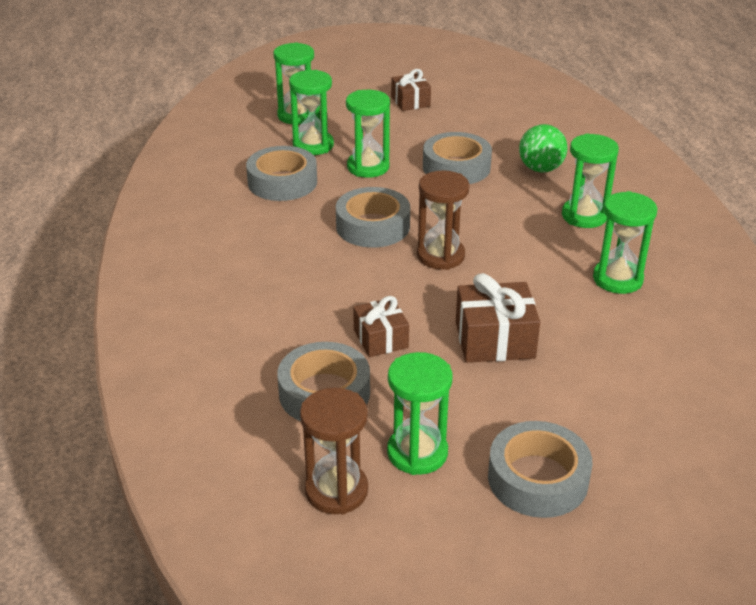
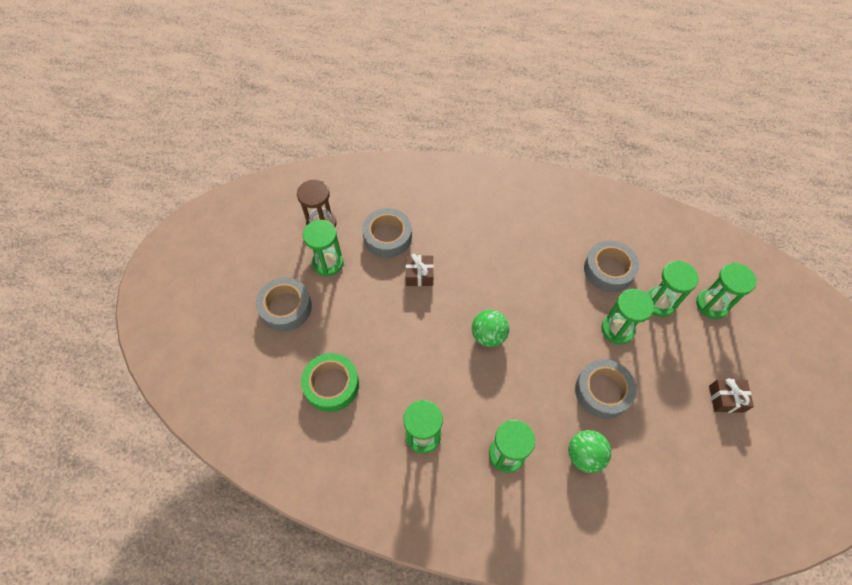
camera: 110 degrees right, 25 degrees up
grey tape [336,187,410,248] -> none
brown hourglass [417,170,470,270] -> green ball [472,310,509,347]
brown gift [456,273,540,363] -> none
none -> green tape [301,353,359,412]

